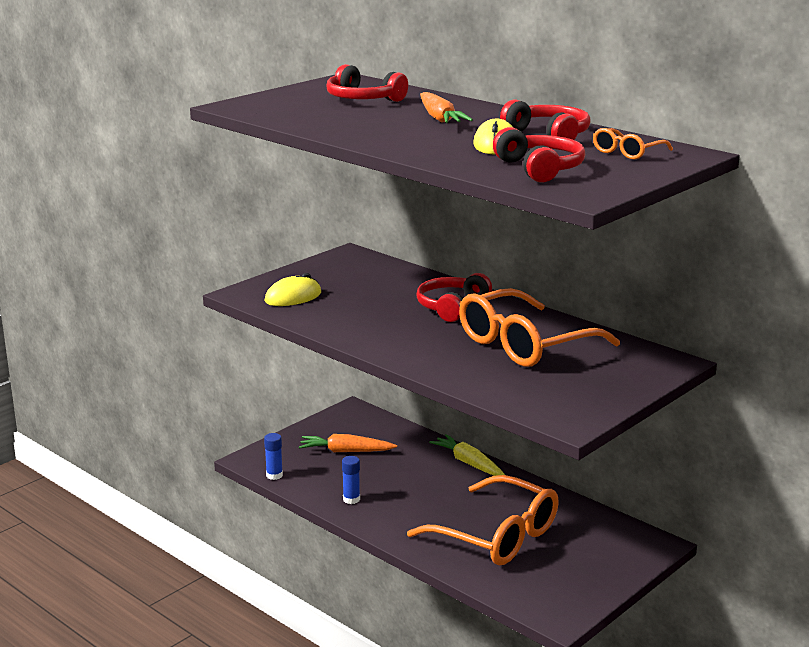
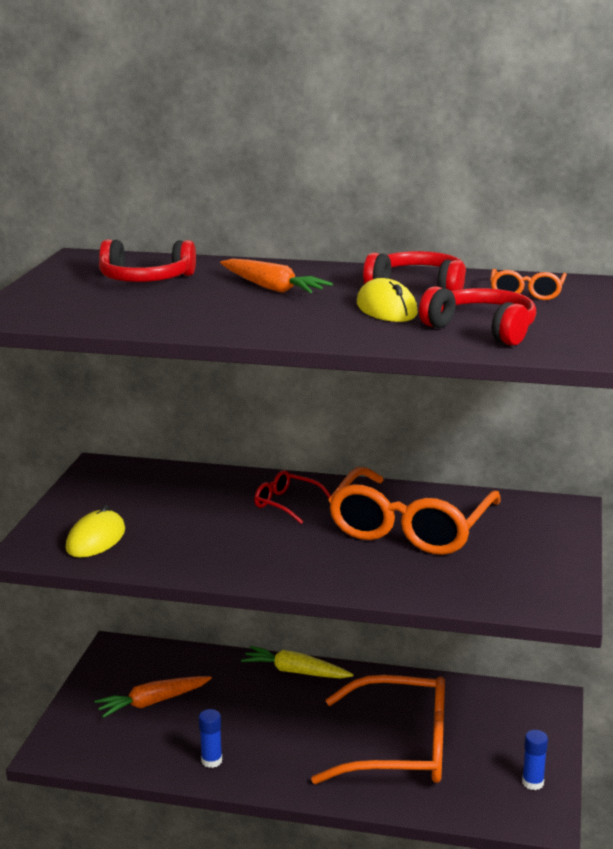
camera: 30 degrees left, 0 degrees up
blue glue stick [264,433,283,480] -> blue glue stick moved to [522,730,548,790]
red headphones [416,273,492,322] -> red glasses [254,470,331,524]

